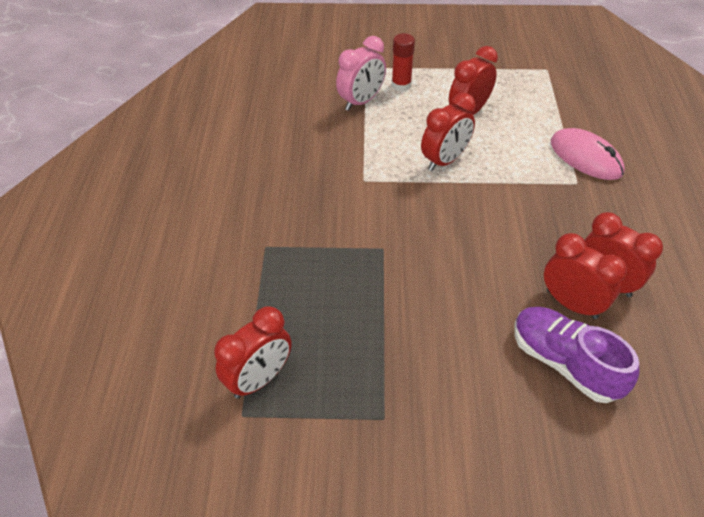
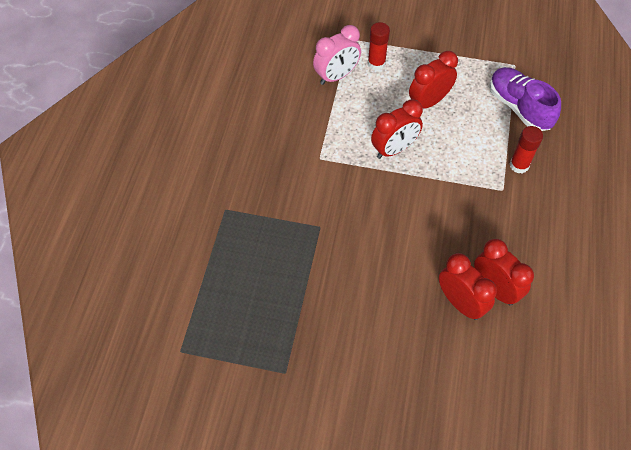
camera: 10 degrees right, 10 degrees up
red clock [214,306,292,399] -> none
purple shoe [514,307,639,403] -> purple shoe moved to [490,67,561,131]
pink mouse [551,128,625,180] -> red glue stick [509,126,543,173]

